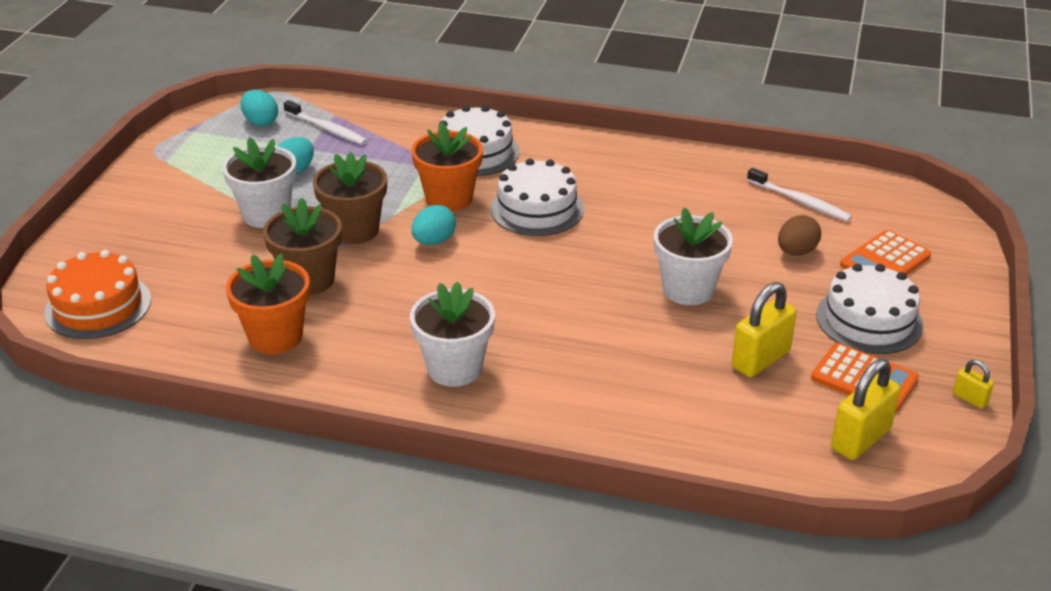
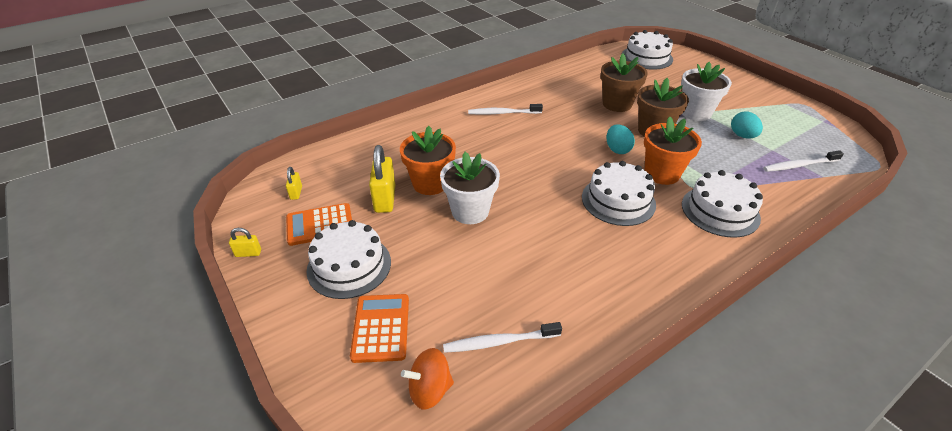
camera: 130 degrees right, 5 degrees up
orange cake [44,250,151,339] -> white cake [622,30,673,69]
orange flower pot [226,254,310,354] -> orange flower pot moved to [400,126,456,195]
turquoise egg [241,90,278,126] -> none
white flower pot [410,281,495,387] -> white toothbrush [468,104,543,115]
brown egg [778,215,821,255] -> none
yellow padlock [831,359,901,460] -> yellow padlock [286,167,302,200], size x0.51
none -> orange spinning top [401,348,454,410]

